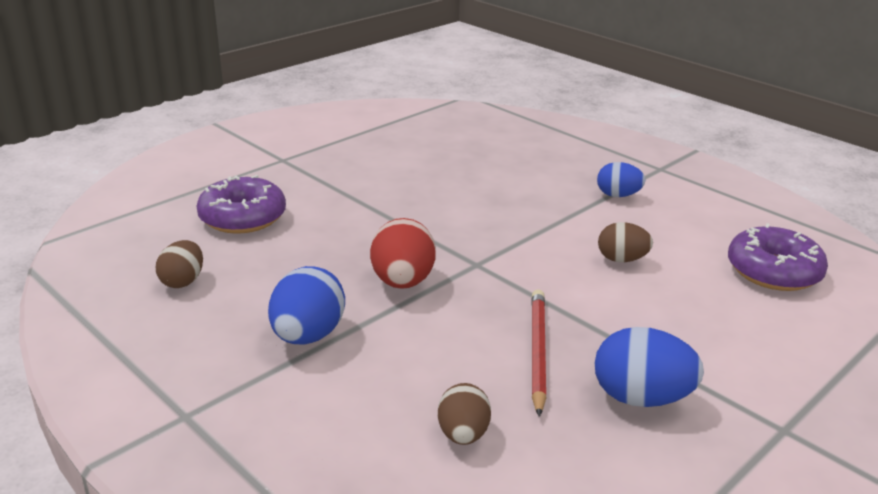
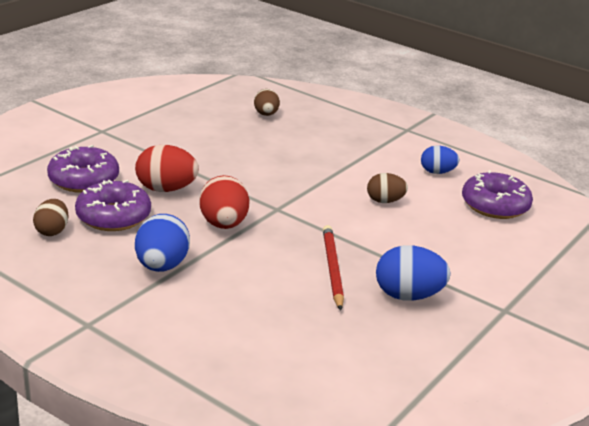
camera: 10 degrees left, 0 degrees up
brown egg [438,383,491,445] -> brown egg moved to [254,89,280,116]
blue egg [597,162,646,197] -> blue egg moved to [421,146,459,174]
none -> purple donut [75,180,151,231]
none -> red egg [135,145,199,192]

